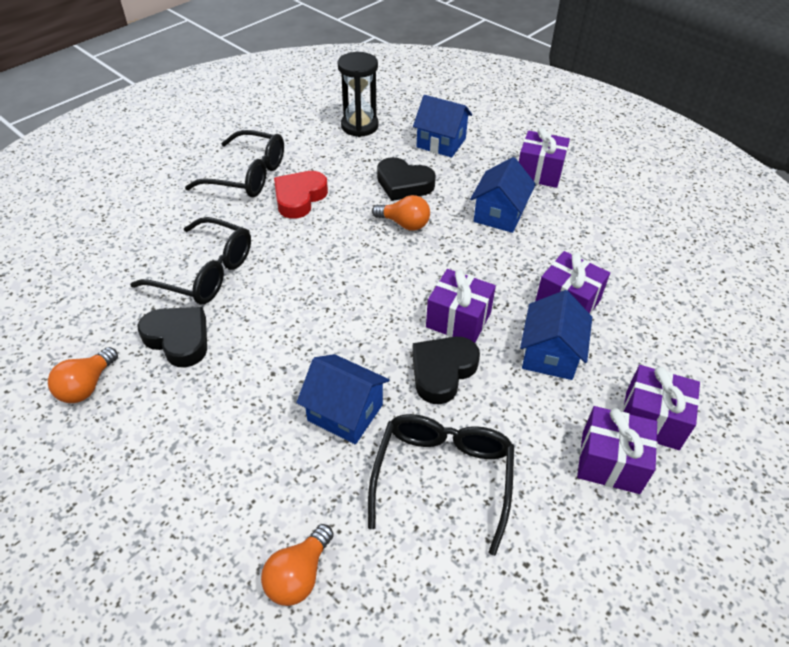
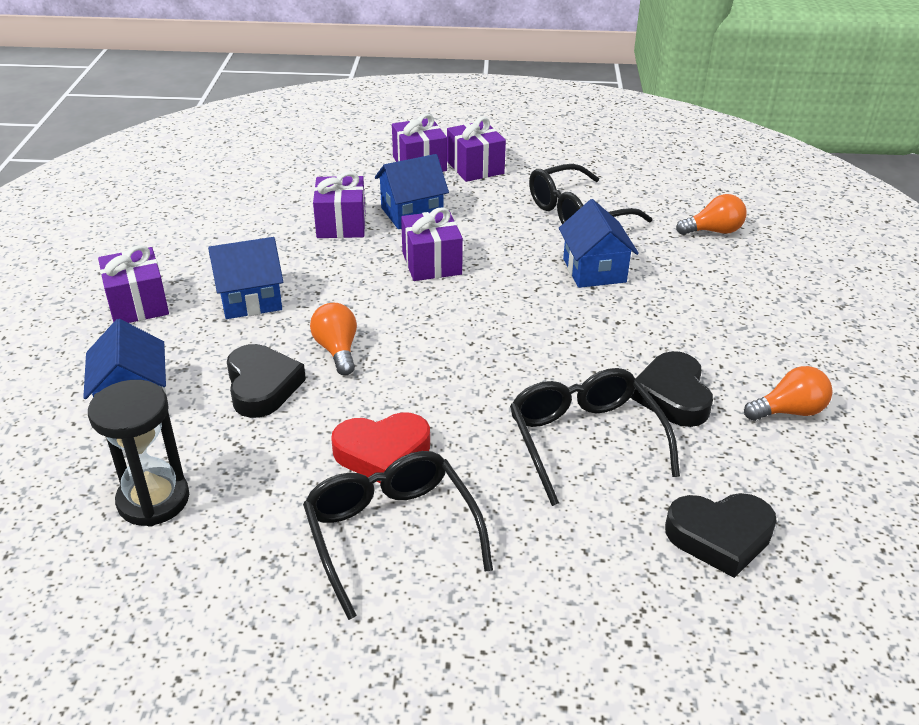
camera: 130 degrees left, 10 degrees down
black heart [412,337,480,404] -> black heart moved to [665,493,777,578]

